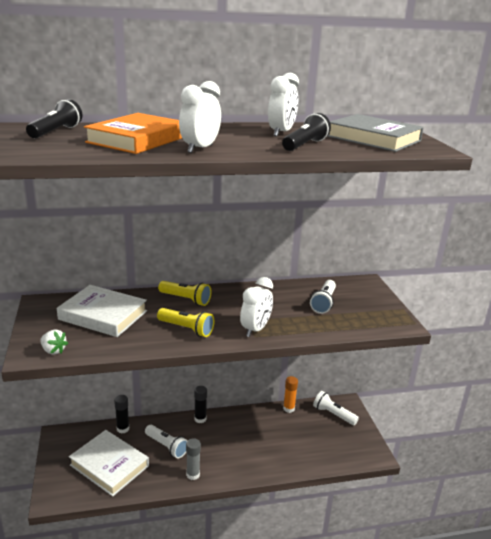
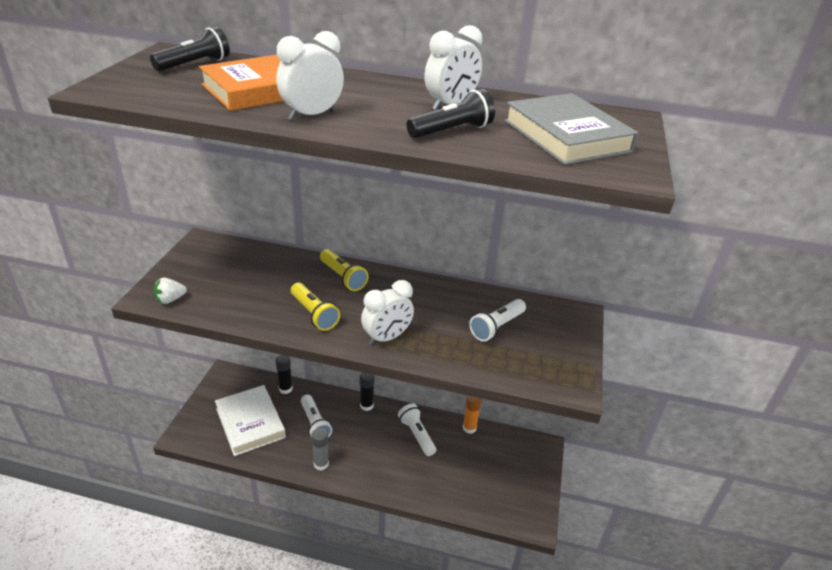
camera: 25 degrees right, 10 degrees up
white strawberry [40,330,68,355] -> white strawberry turned 90 degrees clockwise [154,278,187,304]
white book [57,285,147,337] -> none
white flashlight [313,391,359,425] -> white flashlight moved to [398,403,436,456]

